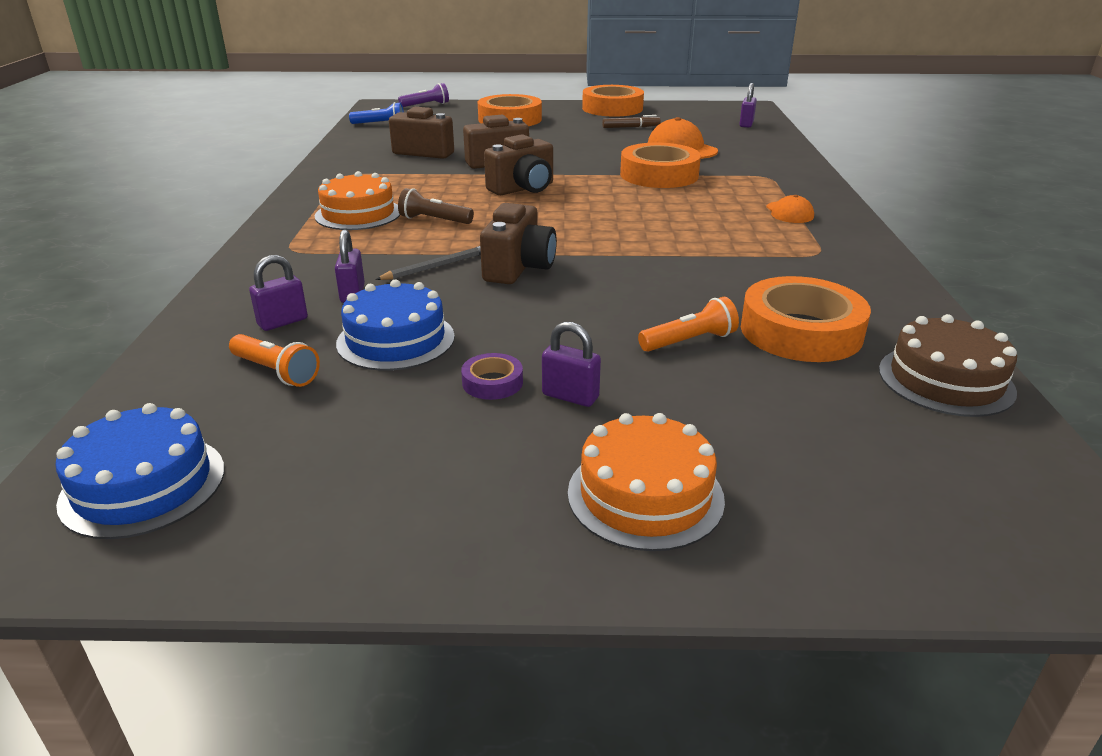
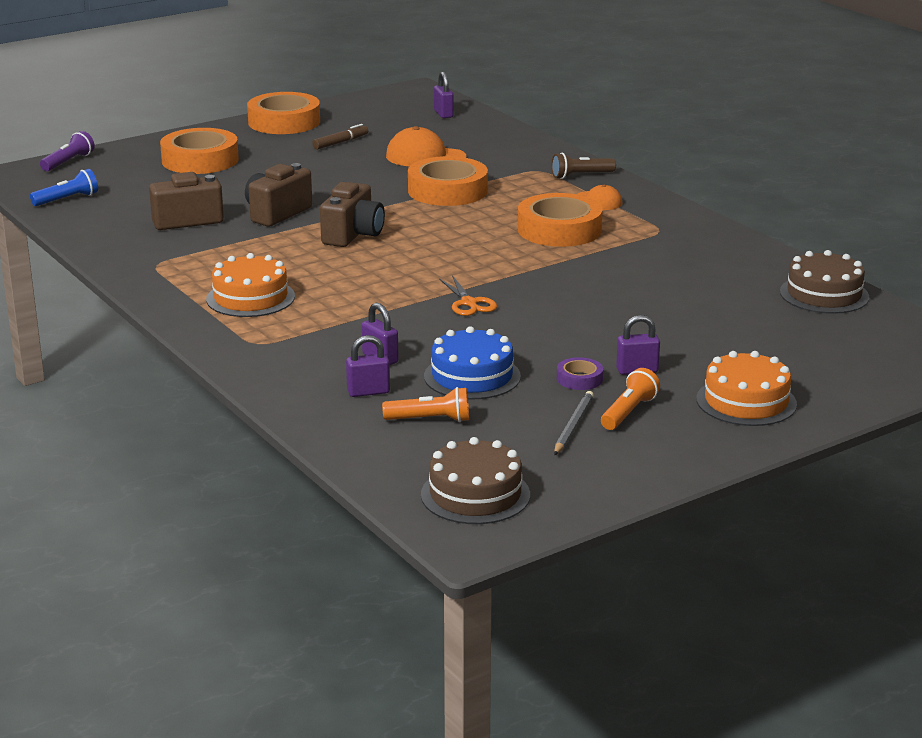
camera: 35 degrees left, 5 degrees down
blue cake [55,403,224,539] -> brown cake [421,437,530,524]
purple padlock [249,255,308,331] -> purple padlock turned 60 degrees clockwise [346,335,390,397]
grey pencil [375,246,481,280] -> grey pencil moved to [554,391,594,455]
brown flashlight [398,188,474,224] -> brown flashlight moved to [551,153,616,179]
brown camera [480,203,557,284] -> orange scissors [439,275,497,316]
orange flashlight [638,297,739,352] -> orange flashlight moved to [601,368,660,430]
orange tape [741,276,871,362] -> orange tape moved to [518,193,602,247]

